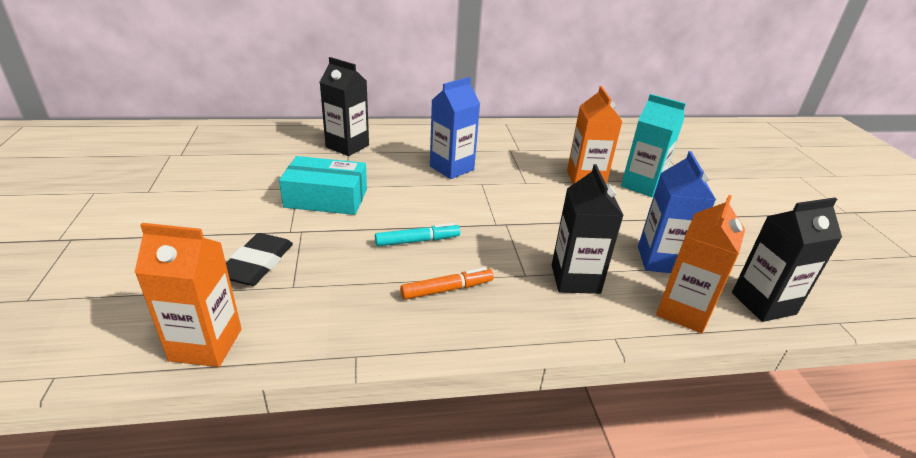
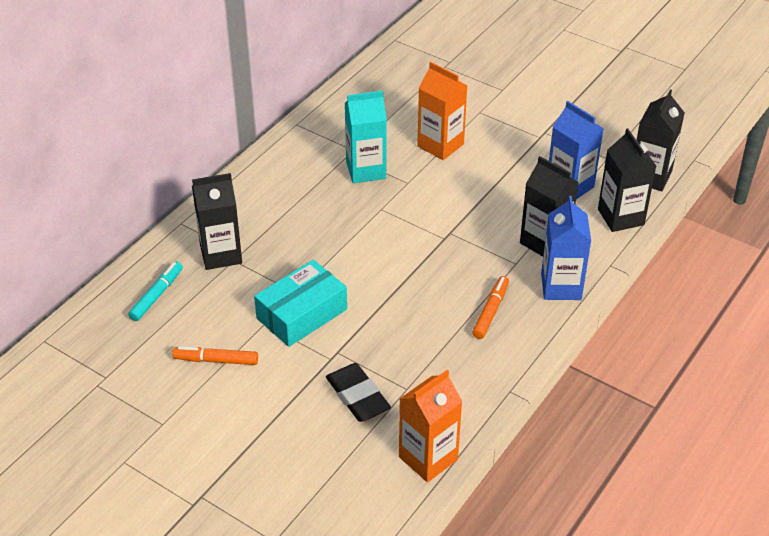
camera: 45 degrees left, 10 degrees up
turquoise marker [375,223,460,246] -> turquoise marker moved to [128,261,183,321]
blue carton [430,77,480,179] -> blue carton moved to [541,196,591,300]
turquoise carton [621,94,686,197] -> turquoise carton moved to [345,91,387,183]
orange carton [656,195,745,333] -> black carton [598,128,656,232]
none -> orange marker [172,346,258,365]

